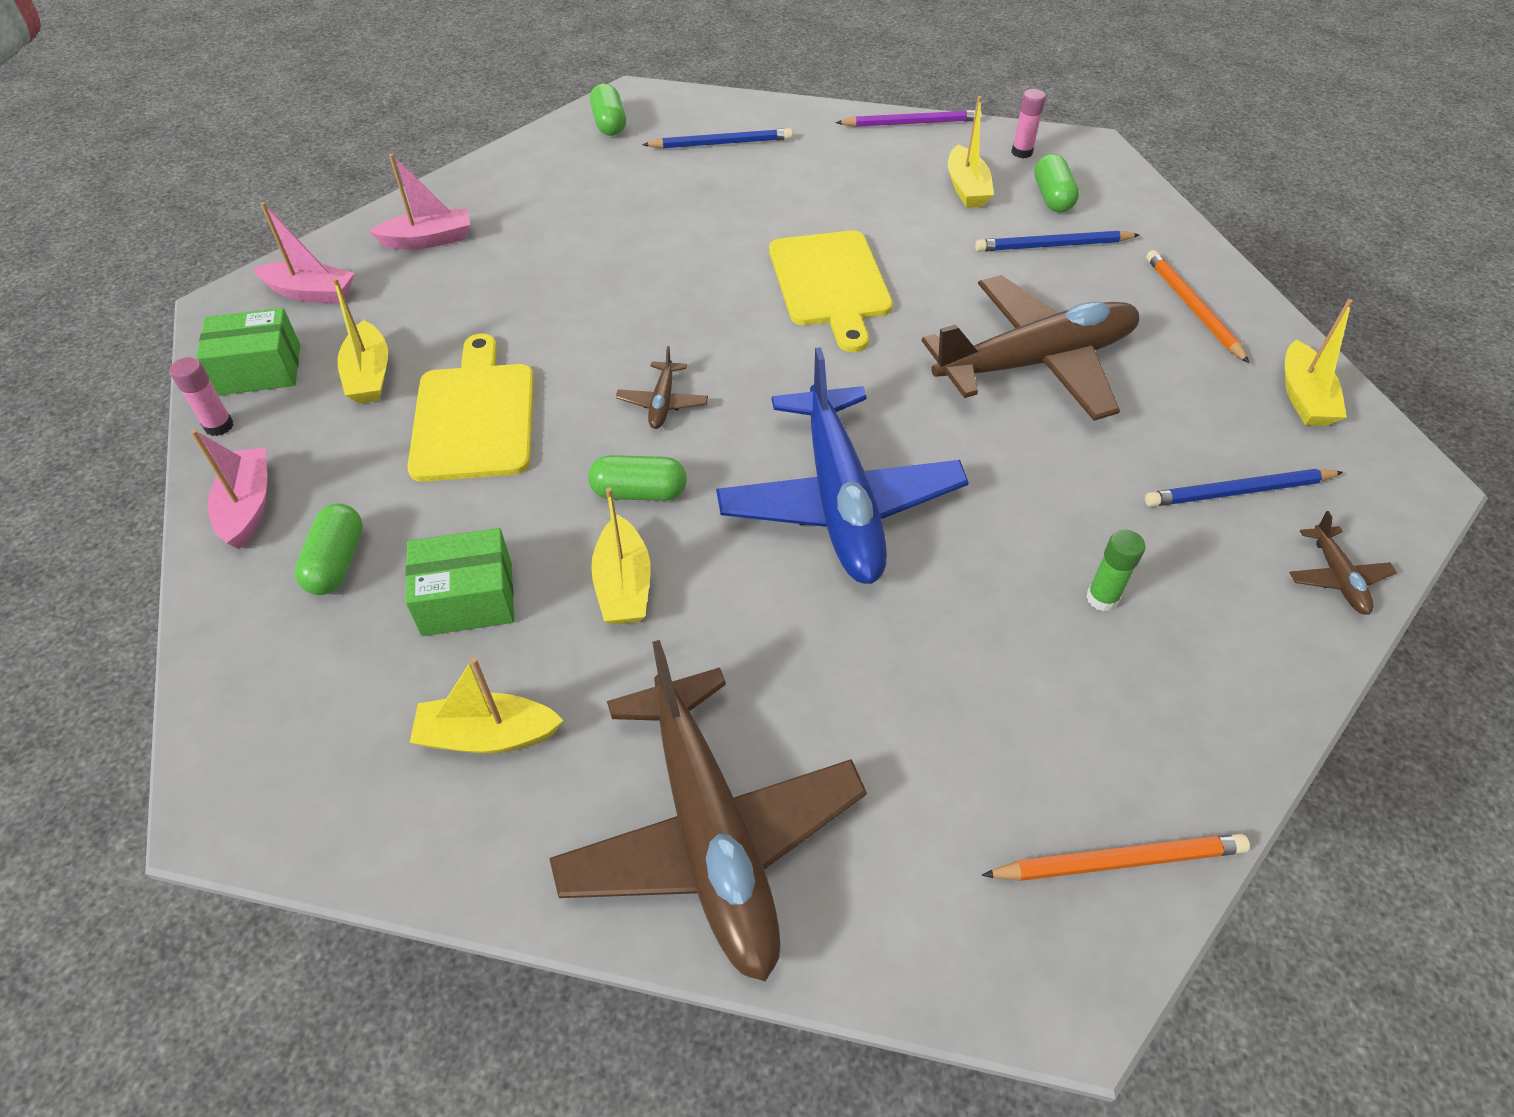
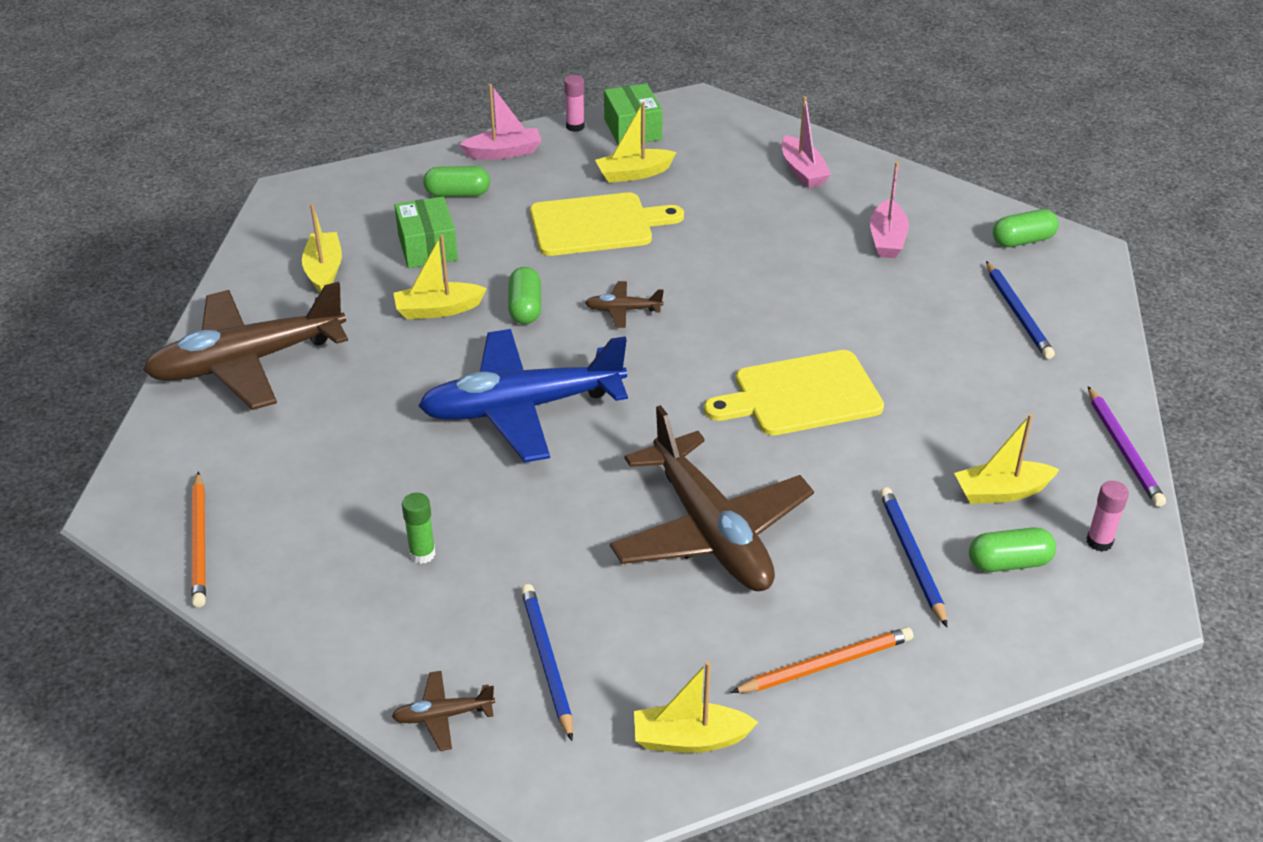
camera: 85 degrees right, 10 degrees down
pink boat [253,202,354,304] -> pink boat moved to [870,162,909,258]

